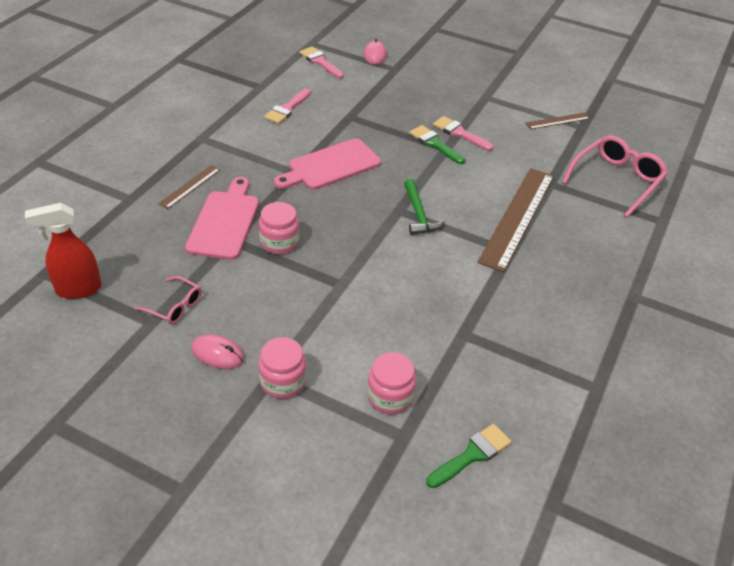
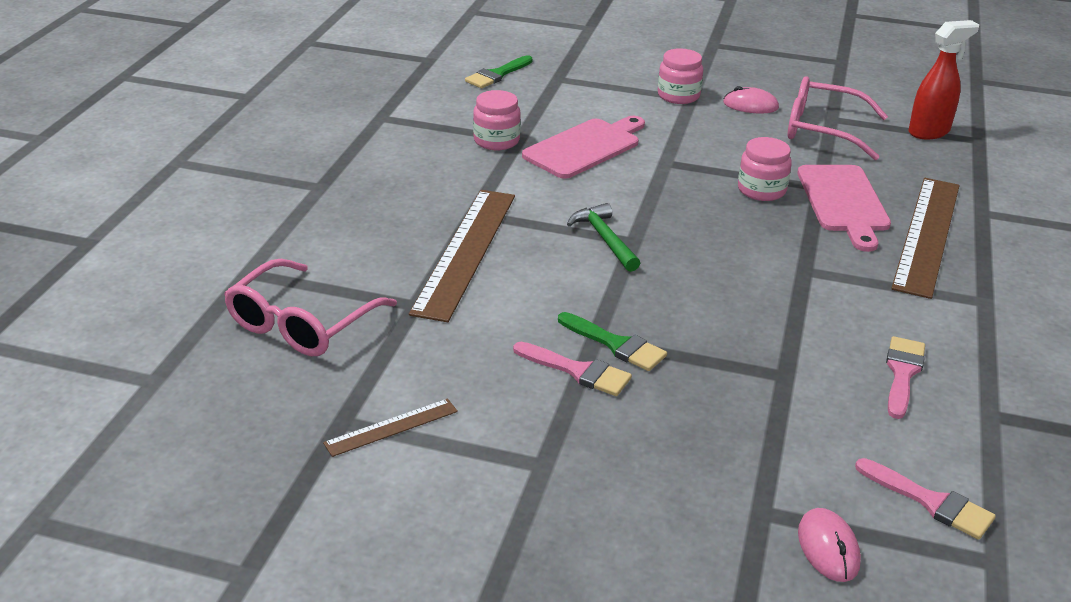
camera: 170 degrees right, 10 degrees down
pink glasses [134,276,202,324] -> pink glasses [788,76,888,160], size x1.81
brown ruler [158,165,220,209] -> brown ruler [891,178,960,299], size x2.09
pink cutting board [274,138,381,190] -> pink cutting board moved to [522,116,645,179]
pink jar [367,352,416,415] -> pink jar moved to [473,90,521,150]

